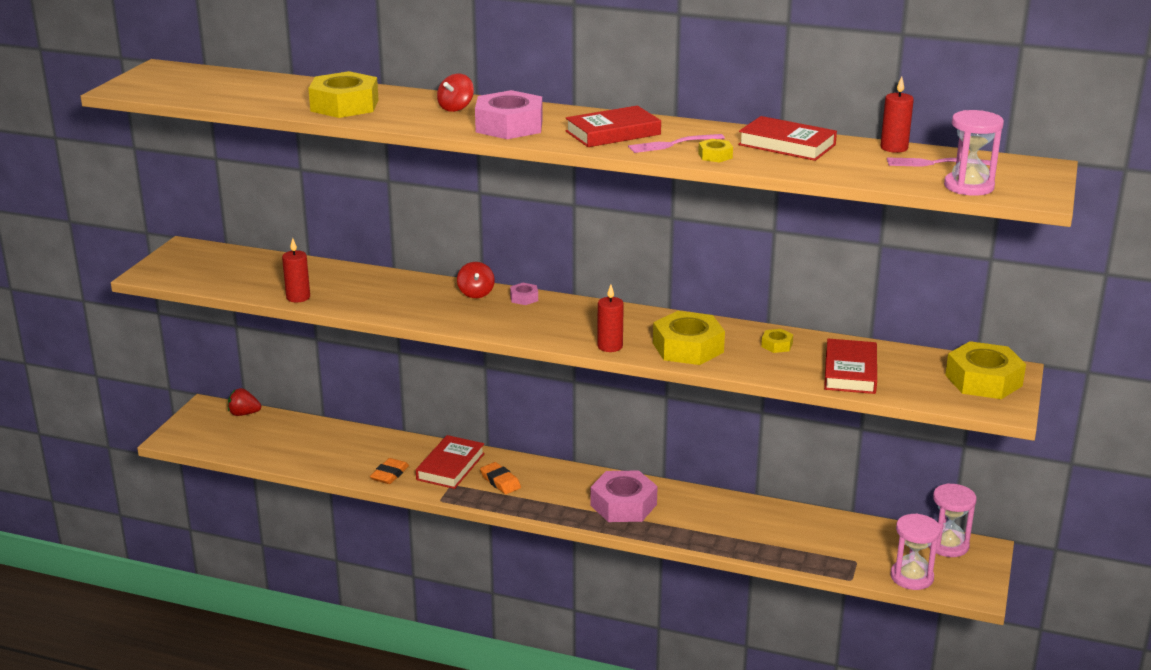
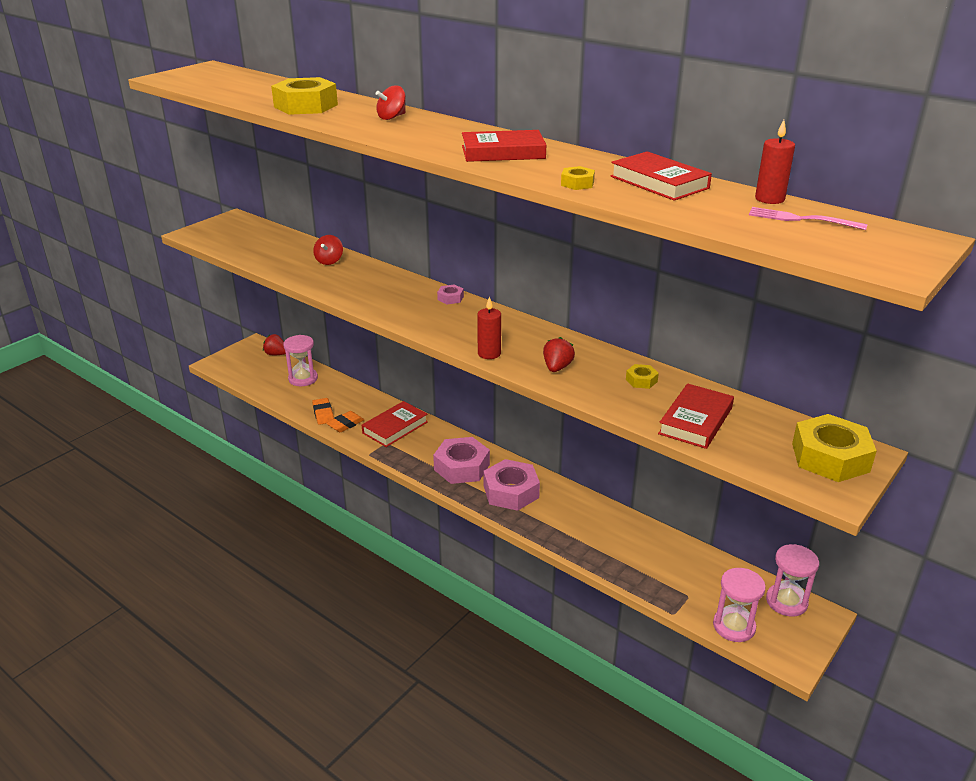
camera: 20 degrees right, 5 degrees up
red candle [282,238,310,302] -> none
red spinning top [457,262,495,298] -> red spinning top moved to [313,235,343,265]
pink nut [475,90,543,139] -> pink nut moved to [433,437,490,484]
orange eraser [480,462,521,494] -> orange eraser moved to [312,398,334,425]
pink fork [628,134,725,153] -> none
yellow nut [653,311,725,365] -> red strawberry [543,337,575,372]
pink hourglass [944,110,1004,196] -> pink hourglass moved to [283,335,318,386]

